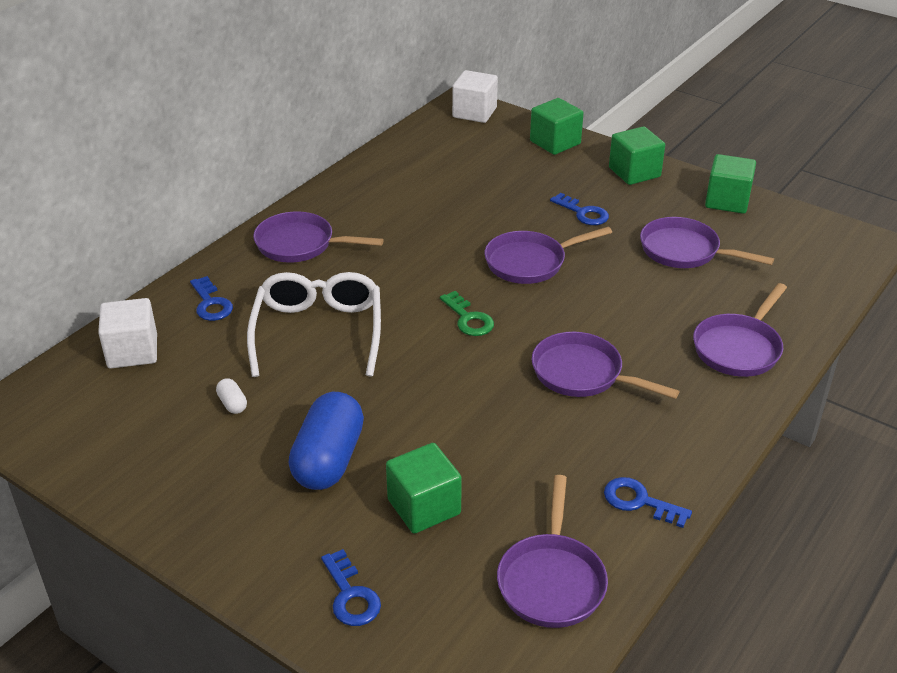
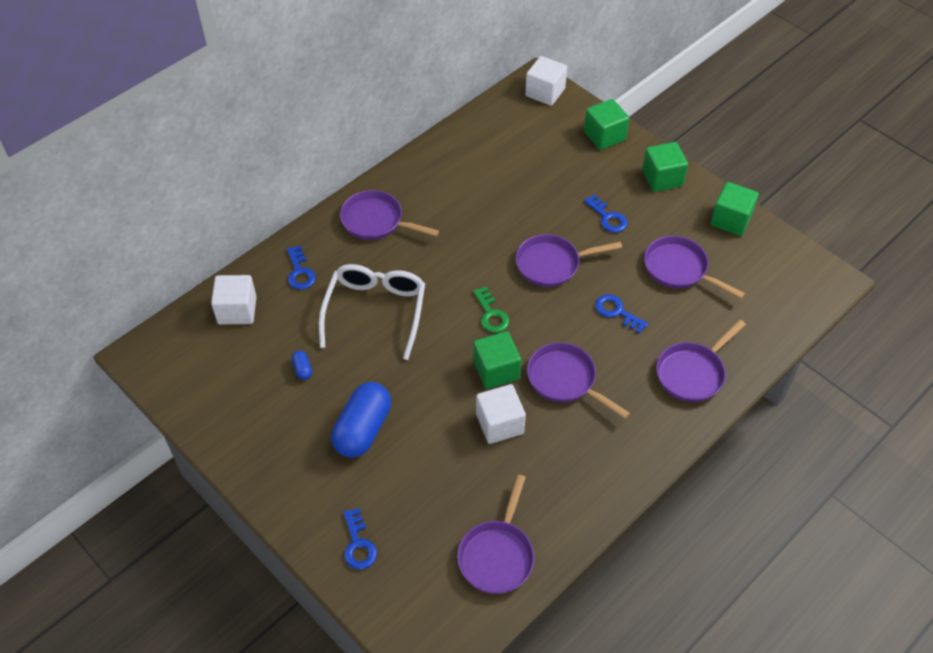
camera: 10 degrees right, 15 degrees up
white capsule [216,378,247,414] -> blue capsule [292,351,312,380]
green cube [386,443,462,534] -> green cube moved to [473,331,521,389]
blue key [604,477,692,528] -> blue key moved to [595,294,648,334]
none -> white cube [476,384,526,444]

